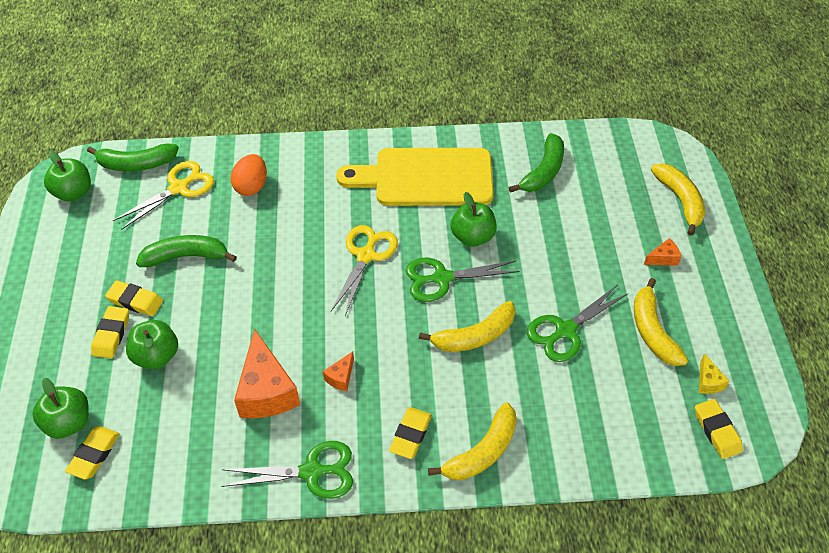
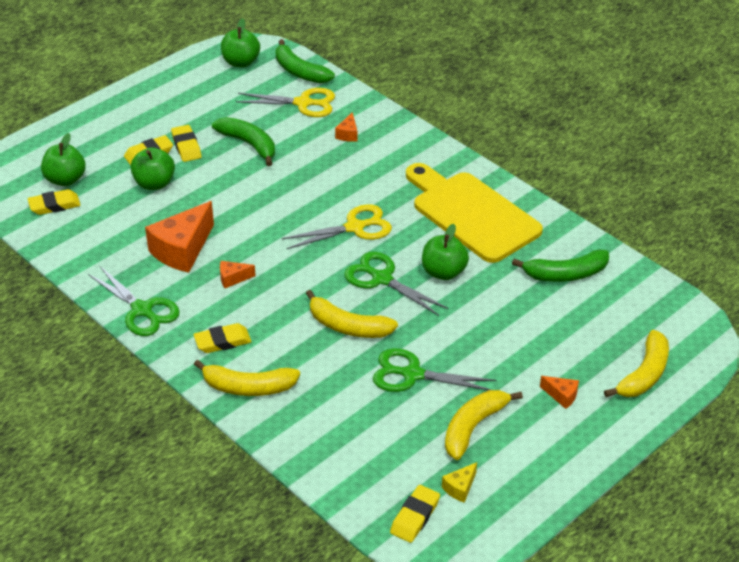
camera: 50 degrees right, 10 degrees down
orange egg [231,154,267,196] -> orange cheese [335,112,357,142]

